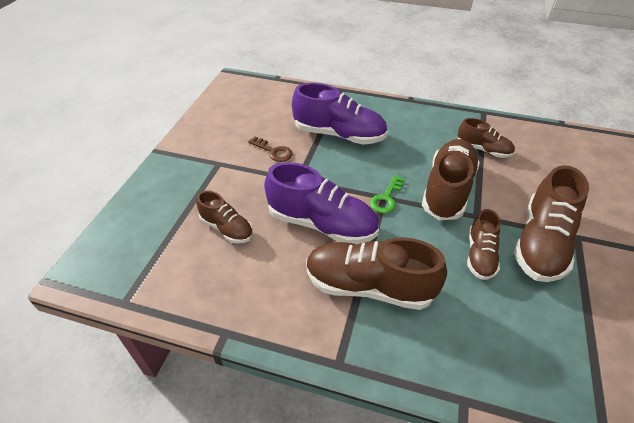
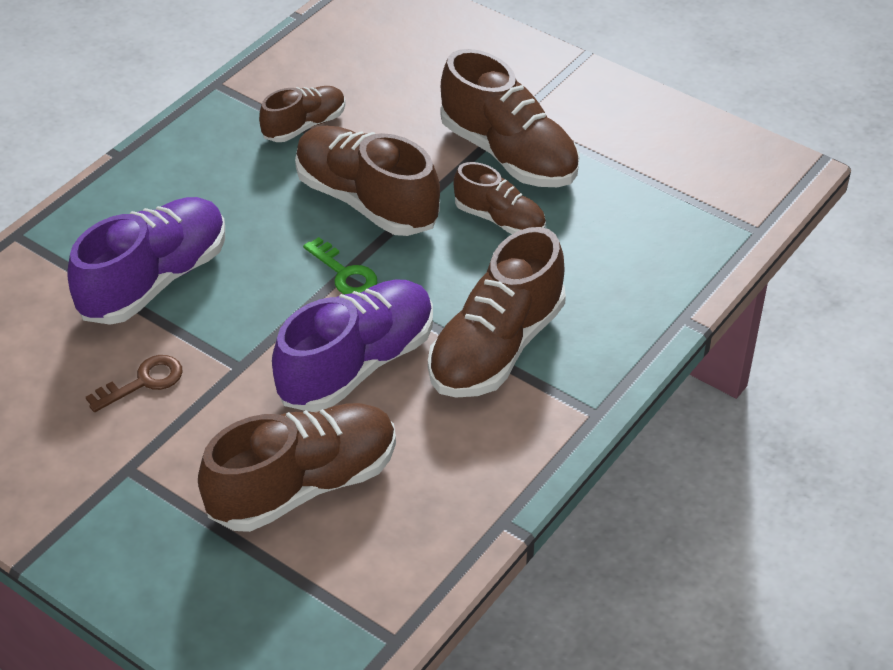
camera: 70 degrees left, 0 degrees up
brown shoe [196,191,253,243] -> brown shoe [198,403,396,532], size x1.75

